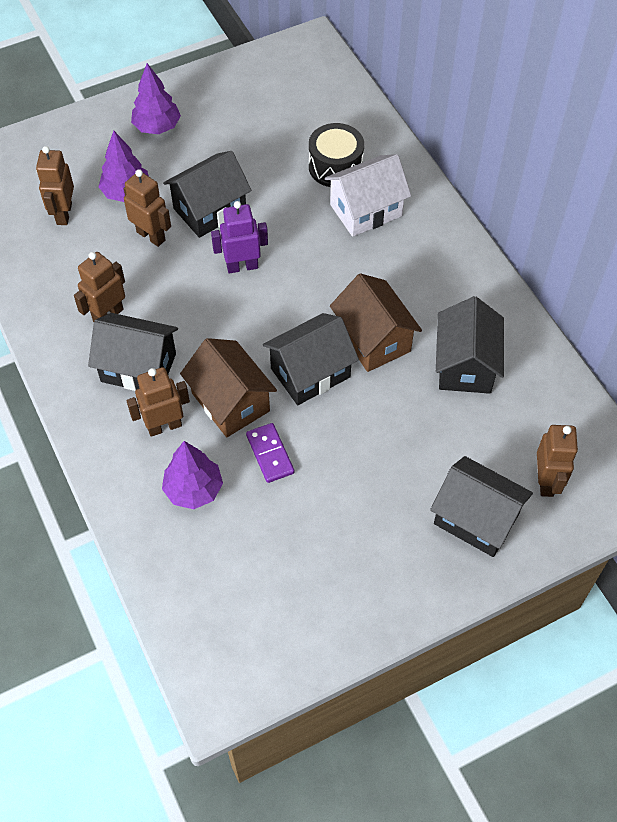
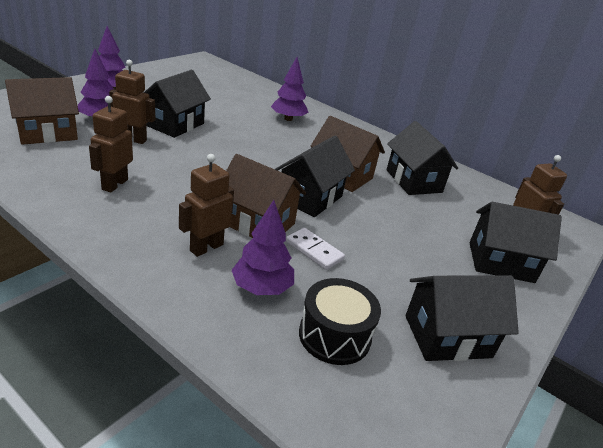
camera: 30 degrees left, 25 degrees down
brown robot [36,146,74,225] -> brown house [5,77,79,145]
black house [88,313,178,391] -> black house moved to [405,275,519,361]
purple robot [211,201,268,274] -> none
purple domino [246,423,295,483] -> white domino [286,228,345,270]
black drum [309,123,364,187] -> black drum moved to [299,278,381,365]
white house [325,154,411,237] -> purple tree [271,57,309,121]

